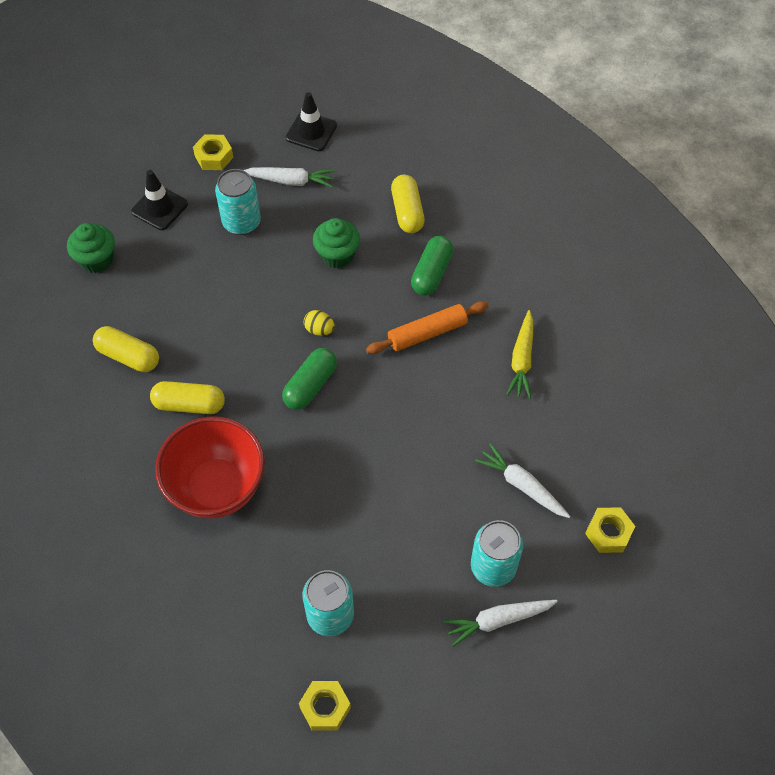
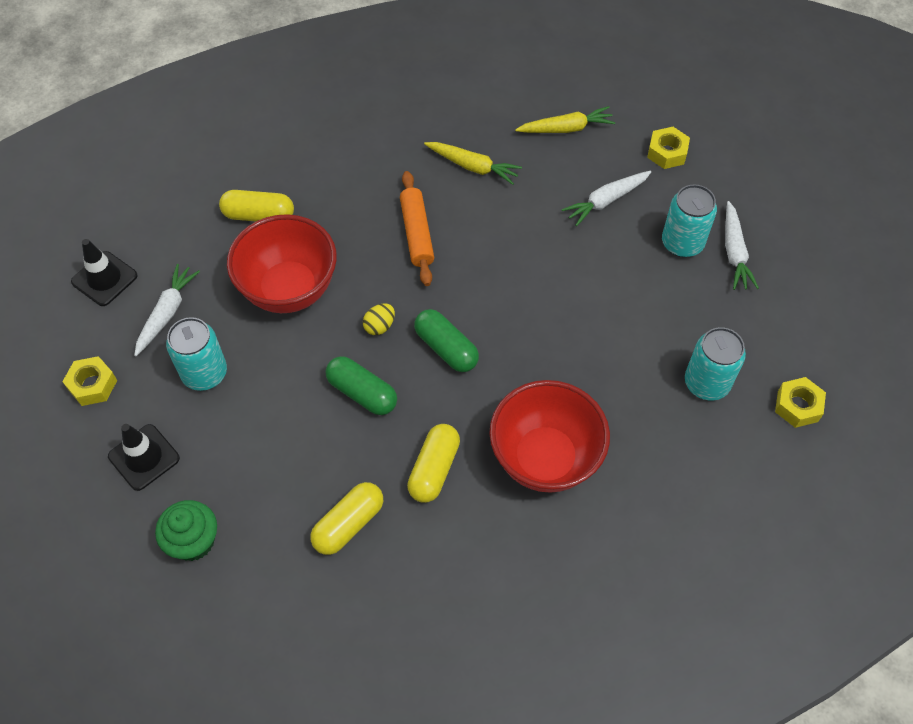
camera: 75 degrees left, 0 degrees up
green cupcake [313,218,360,268] -> red bowl [227,214,337,313]
green capsule [411,236,453,295] -> green capsule moved to [326,356,397,415]
none -> yellow carrot [515,106,615,133]

